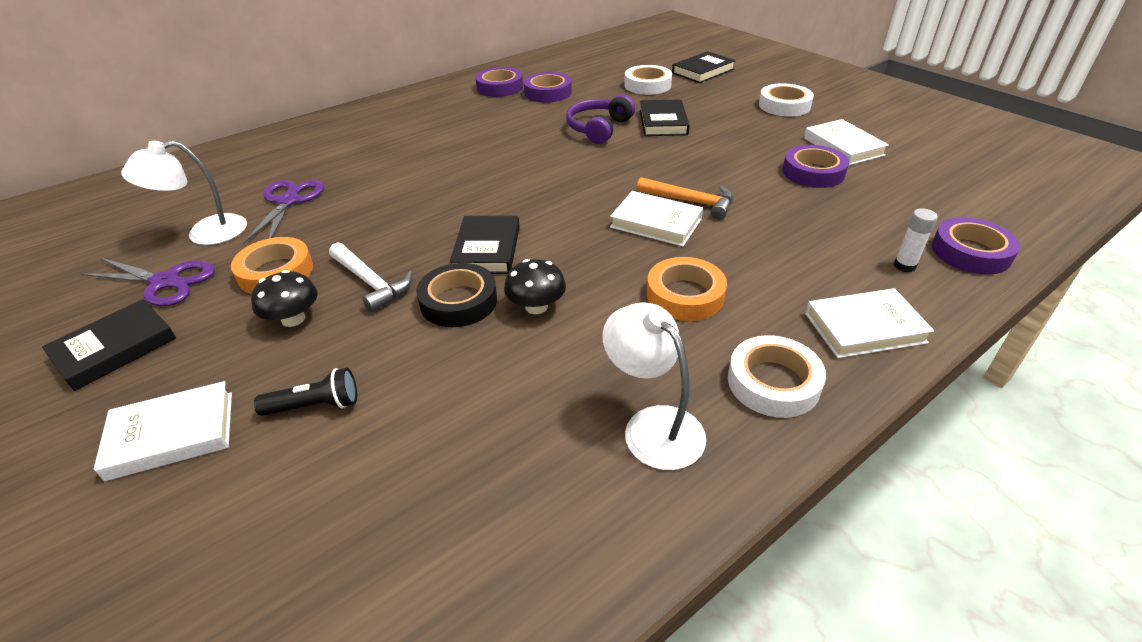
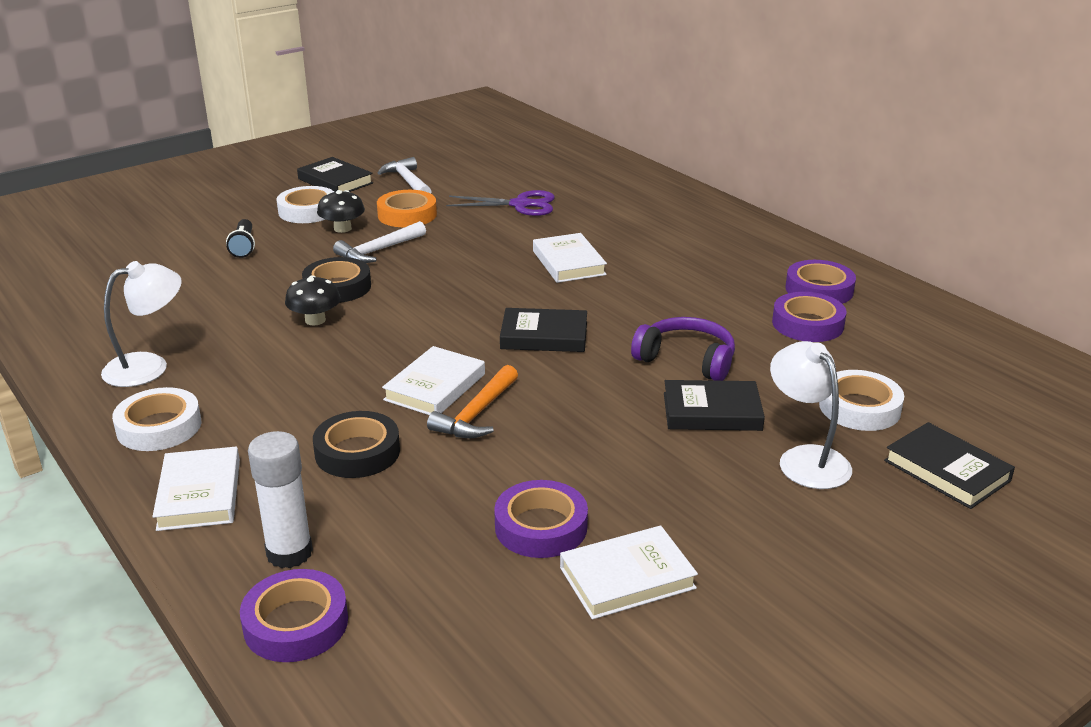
camera: 90 degrees right, 10 degrees down
purple scissors [80,258,215,306] -> white hammer [378,157,432,194]
white book [94,381,232,481] -> white book moved to [533,233,607,283]
white lamp [121,140,247,245] -> white lamp moved to [770,341,852,489]
black book [450,216,520,274] -> black book moved to [500,308,587,352]
orange tape [647,257,727,321] -> none
white tape [759,83,814,117] -> white tape moved to [276,186,334,223]
white glue stick [894,208,938,272] -> white glue stick [248,431,313,568], size x1.70
none -> black tape [313,411,400,478]

